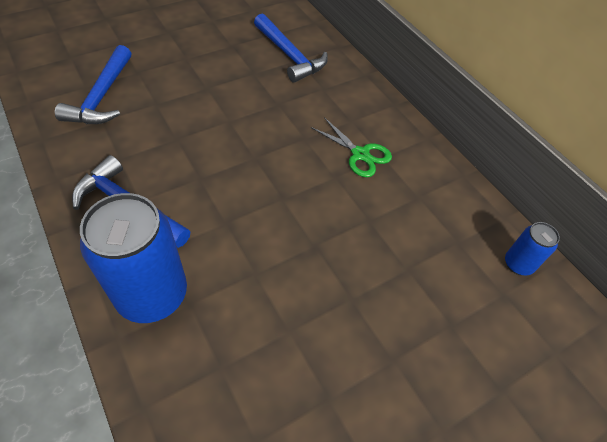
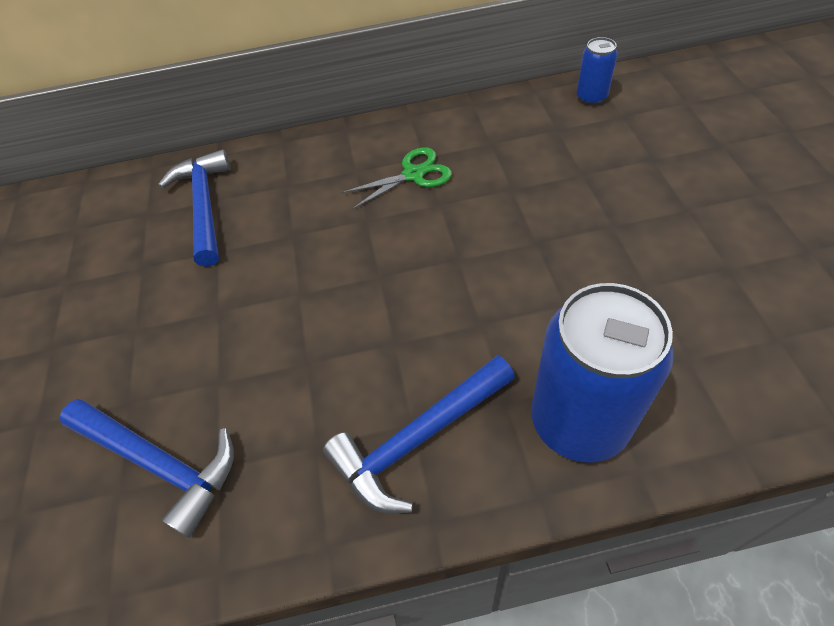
camera: 60 degrees left, 0 degrees up
blue hammer [254,14,328,83] -> blue hammer turned 90 degrees counterclockwise [158,149,231,267]

